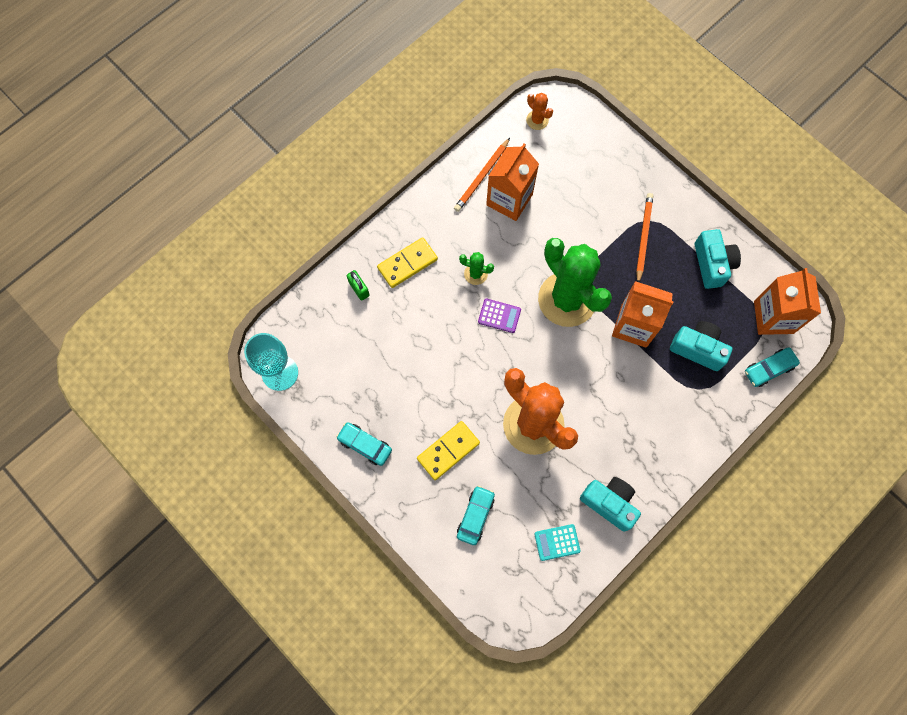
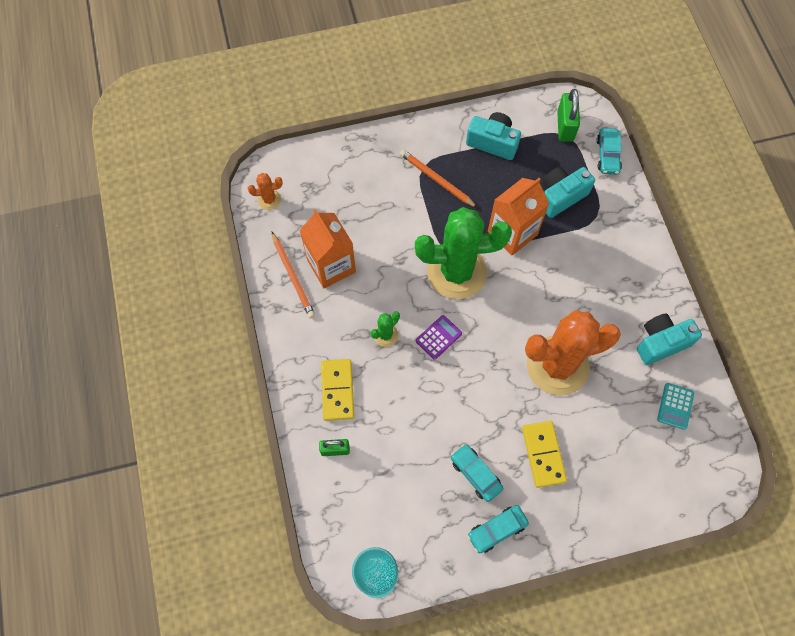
camera: 60 degrees left, 5 degrees down
turquoise car [457,486,495,545] -> turquoise car moved to [451,444,503,502]
orange carton [754,268,821,335] -> green padlock [557,89,580,142]

